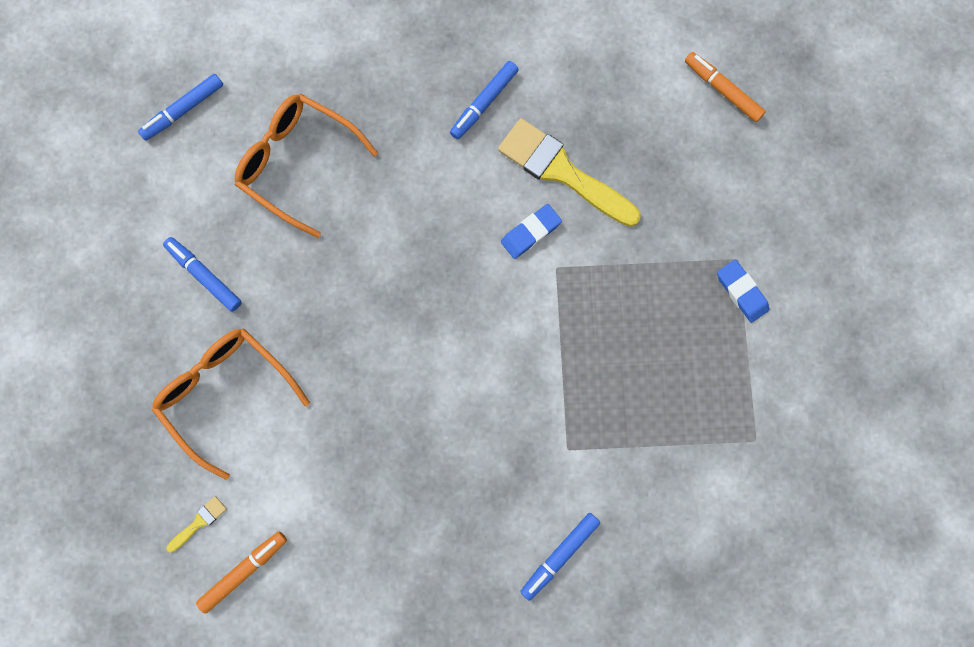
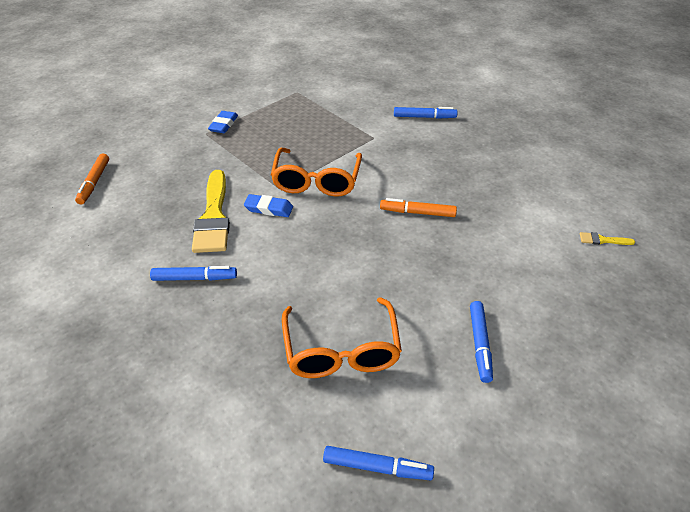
camera: 130 degrees left, 35 degrees down
orange glasses [152,328,310,480] -> orange glasses moved to [271,148,362,197]
orange marker [196,532,287,614] -> orange marker moved to [380,198,457,217]

